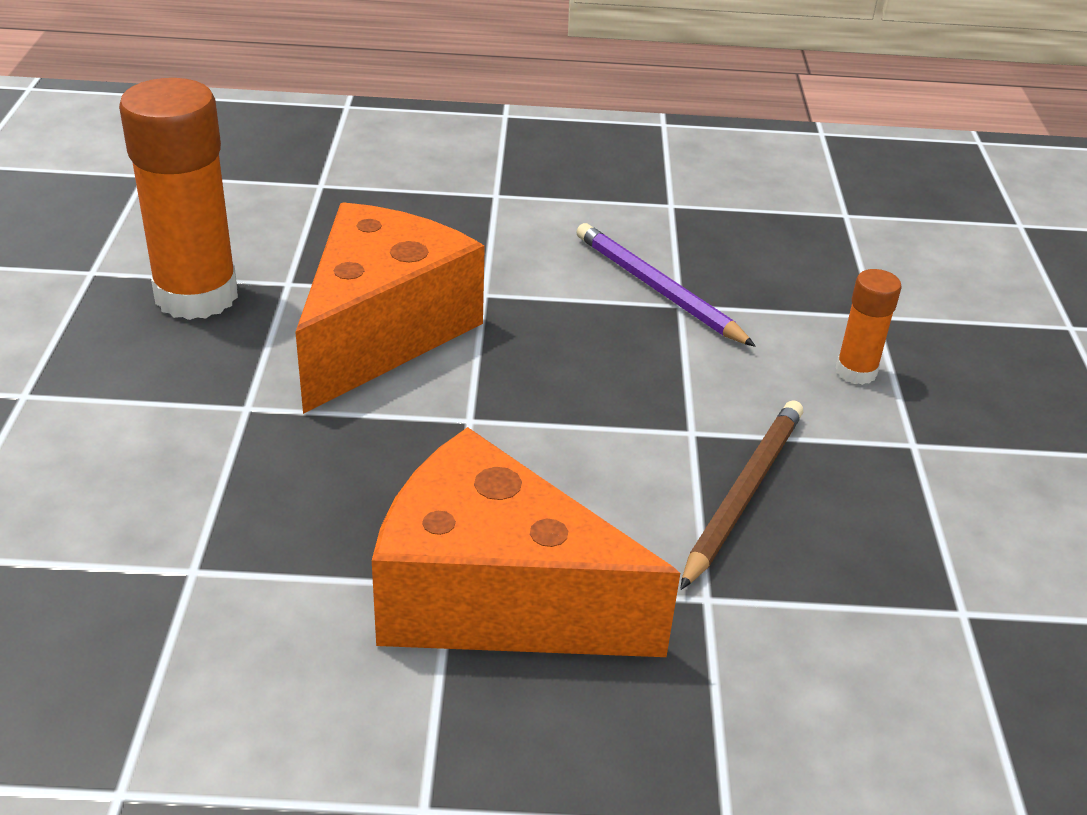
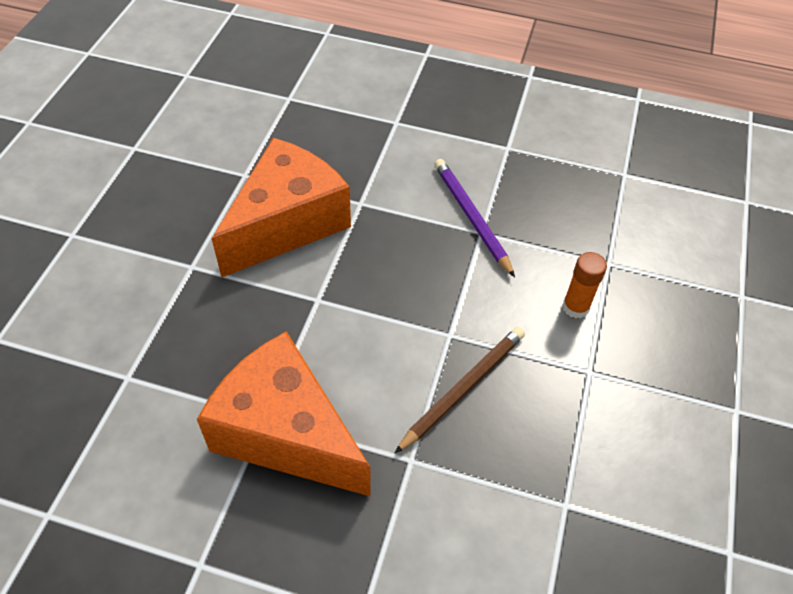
camera: 15 degrees right, 15 degrees up
orange glue stick [119,78,238,320] -> none

